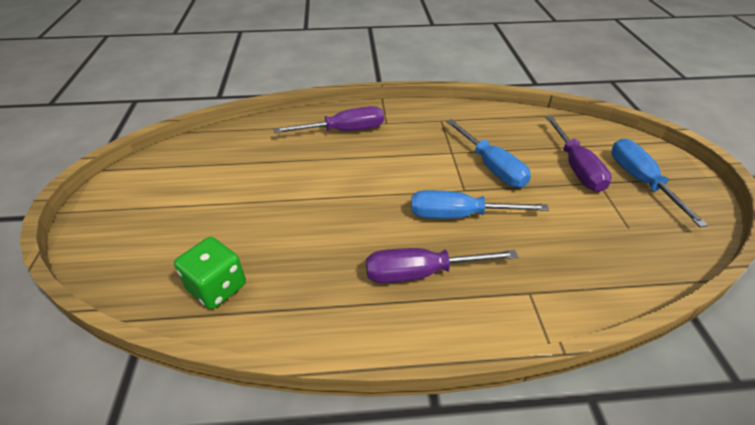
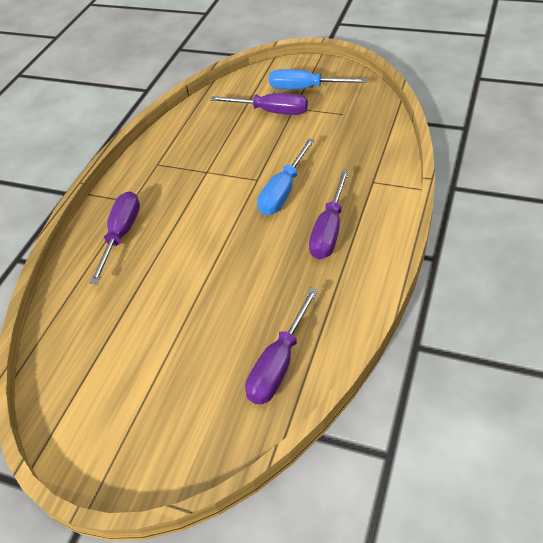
camera: 60 degrees left, 5 degrees up
green dice [174,237,246,309] -> purple screwdriver [245,288,319,404]
blue screwdriver [446,119,531,188] -> none

